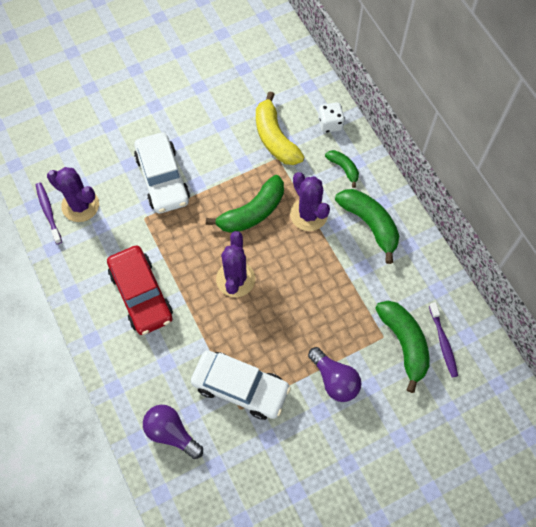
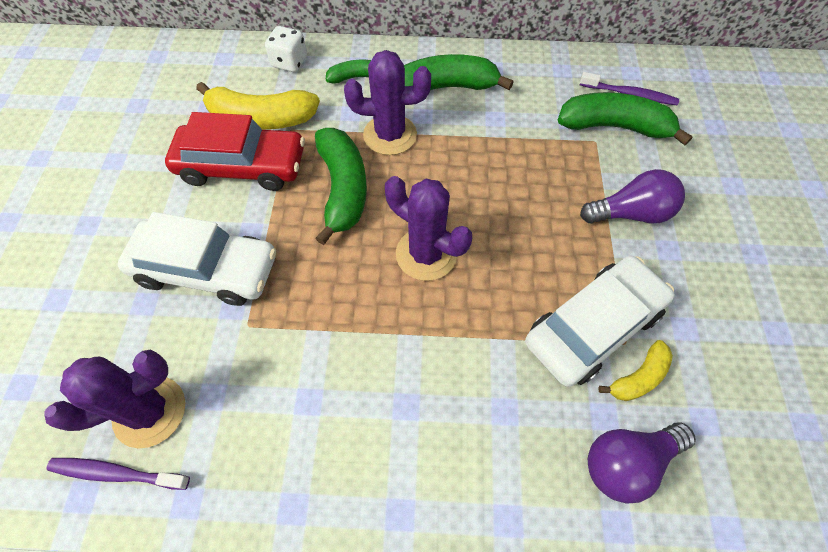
camera: 60 degrees left, 5 degrees down
red car [107,245,173,335] -> red car moved to [165,112,305,191]
none -> yellow banana [598,340,673,401]

